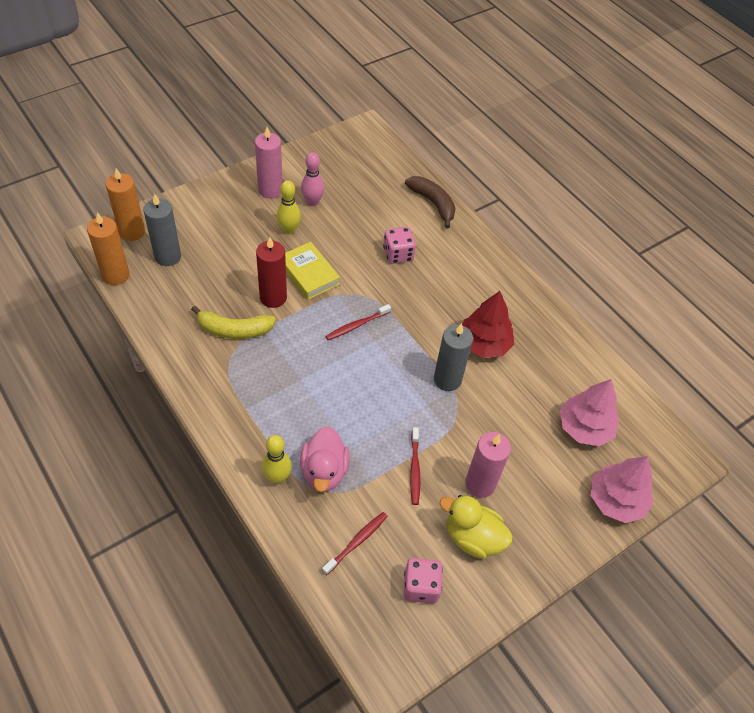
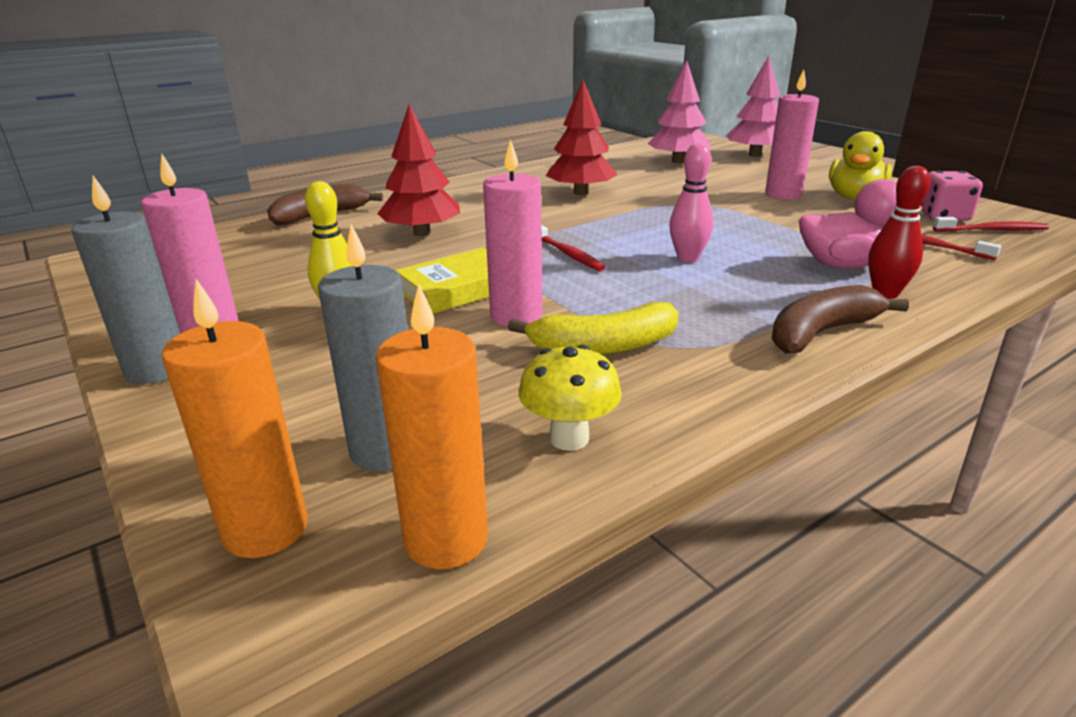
camera: 85 degrees left, 25 degrees down
yellow banana [191,305,276,339] -> yellow banana turned 75 degrees clockwise [508,302,679,355]
red candle [256,237,287,308] -> pink candle [483,139,543,326]
yellow bowling pin [262,435,292,484] -> red bowling pin [868,166,931,299]
pink bowling pin [301,152,324,206] -> pink bowling pin moved to [669,143,713,263]
pink dice [383,227,416,264] -> red tree [377,104,460,236]
red toothbrush [410,427,421,505] -> red toothbrush moved to [933,217,1049,232]
grey candle [434,323,473,391] -> grey candle moved to [71,176,180,384]
none -> yellow mushroom [519,345,622,451]
none -> brown banana [772,285,909,354]

